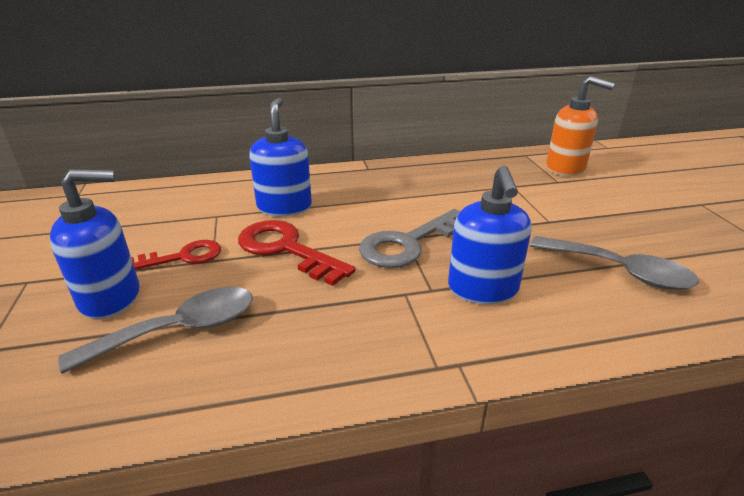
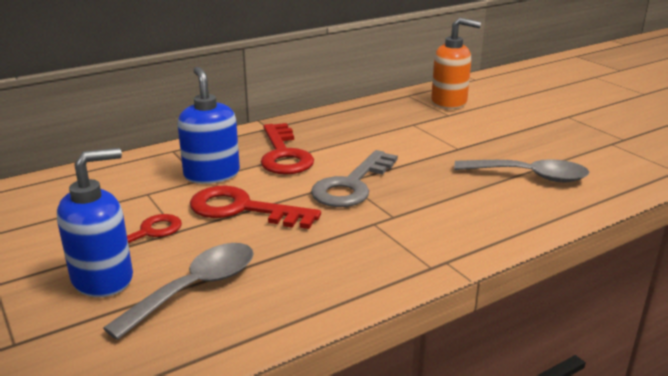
camera: 20 degrees left, 5 degrees down
blue soap dispenser [448,166,531,304] -> none
none -> red key [261,123,314,175]

